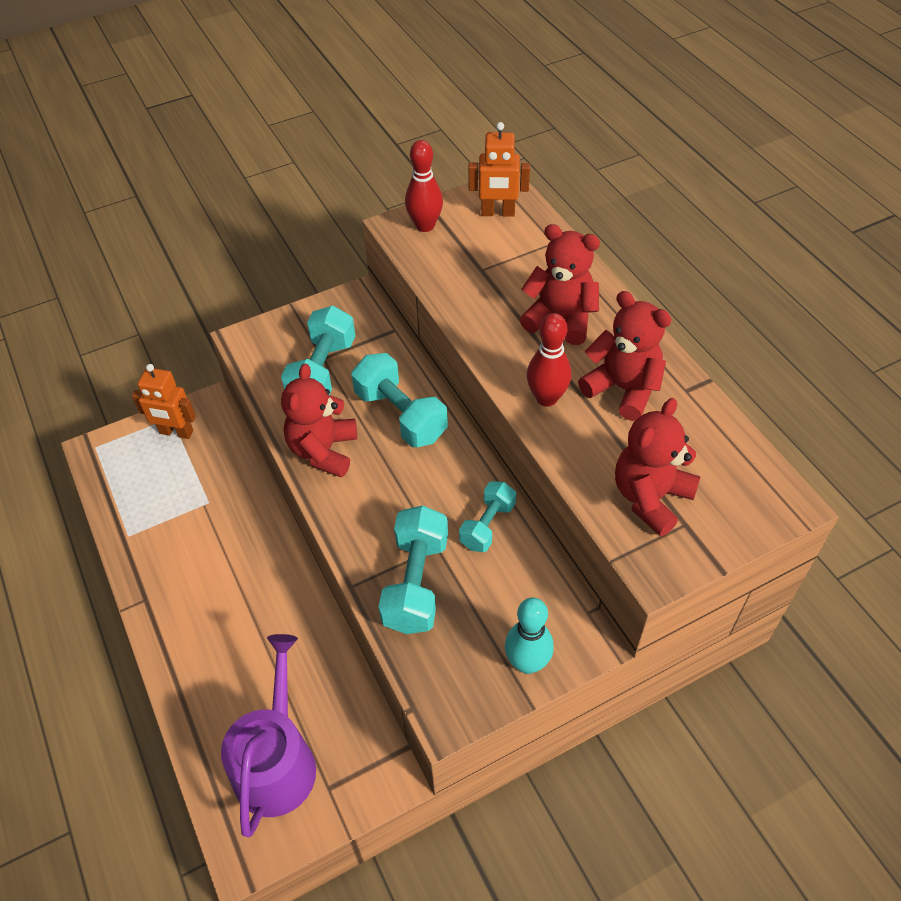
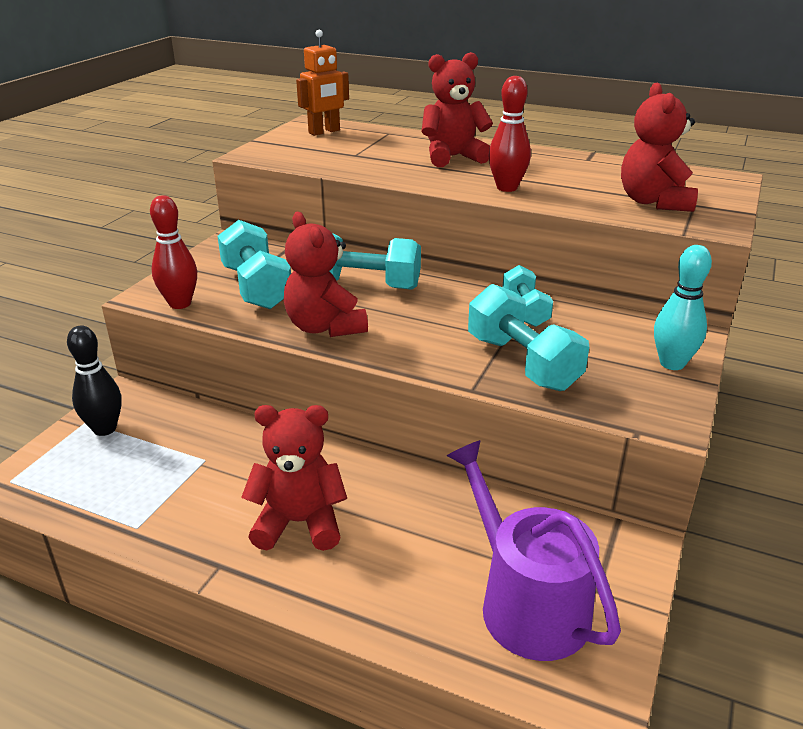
camera: 40 degrees left, 20 degrees down
orange robot [132,364,196,439] -> black bowling pin [67,325,122,436]
red bowling pin [405,140,443,232] -> red bowling pin moved to [150,195,197,309]
red teddy bear [578,291,672,421] -> red teddy bear moved to [241,405,347,551]

